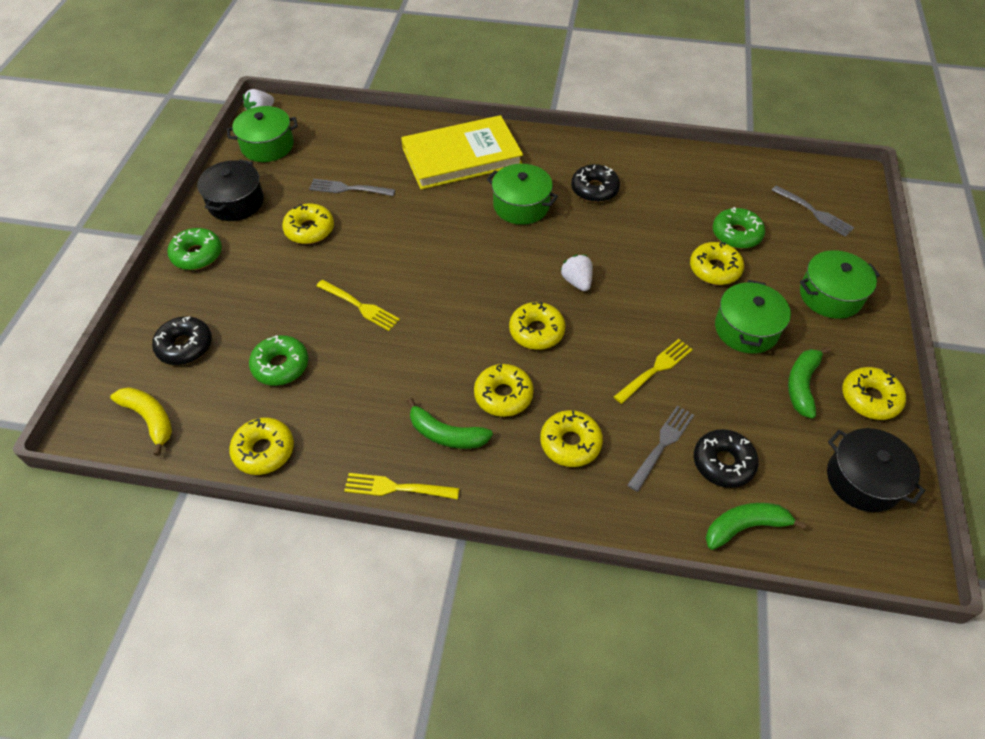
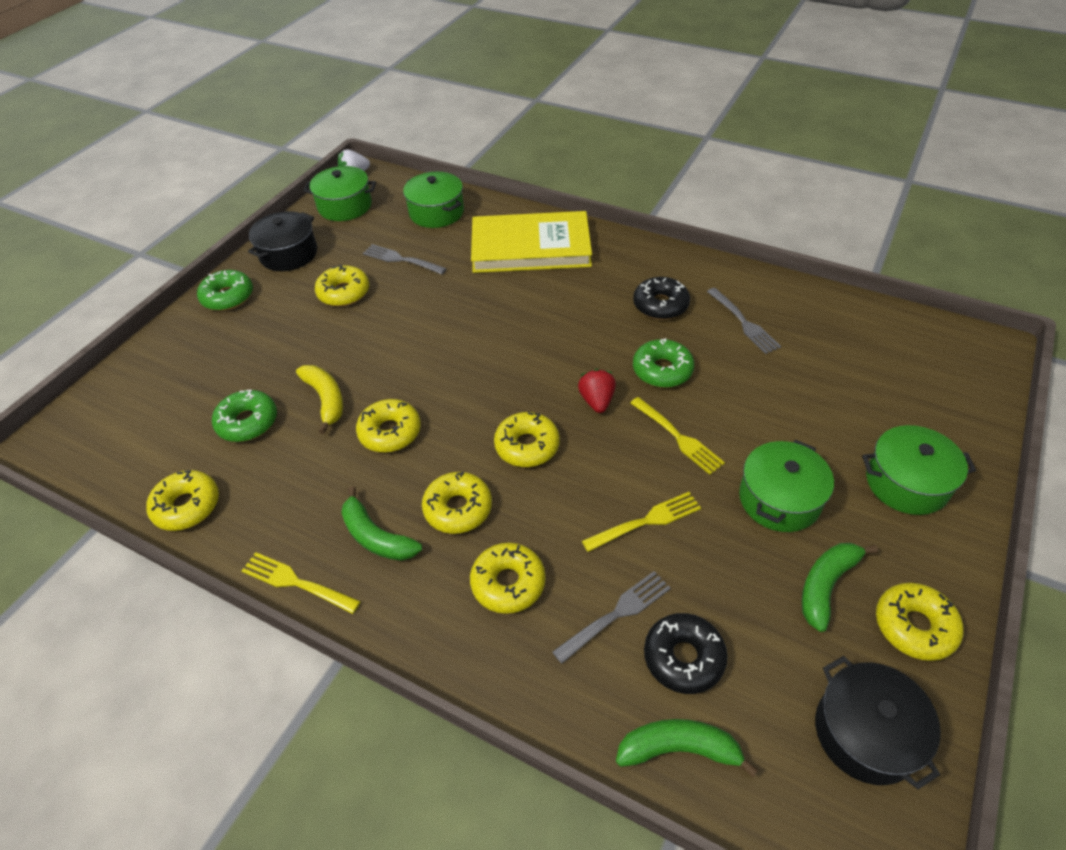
camera: 20 degrees right, 5 degrees down
yellow banana [110,387,172,456] -> yellow banana moved to [296,365,343,434]
black donut [152,316,212,365] -> none
yellow fork [316,280,400,331] -> yellow fork moved to [630,397,725,475]
green pot [487,164,558,225] -> green pot moved to [403,172,464,228]
white strawberry [561,255,593,291] -> red strawberry [578,369,616,413]
yellow donut [690,242,744,285] -> yellow donut moved to [356,399,421,453]
green donut [713,207,765,249] -> green donut moved to [633,338,694,388]
grey fork [772,185,855,237] -> grey fork moved to [707,288,781,354]

